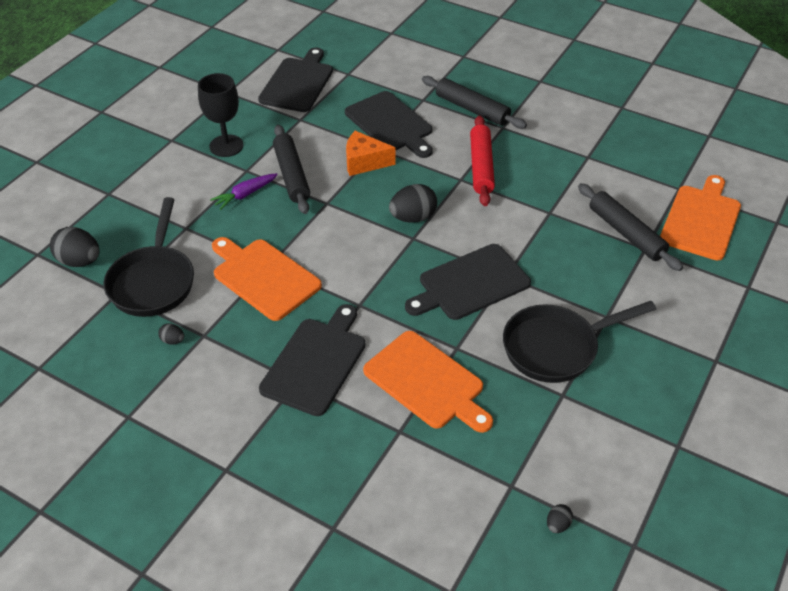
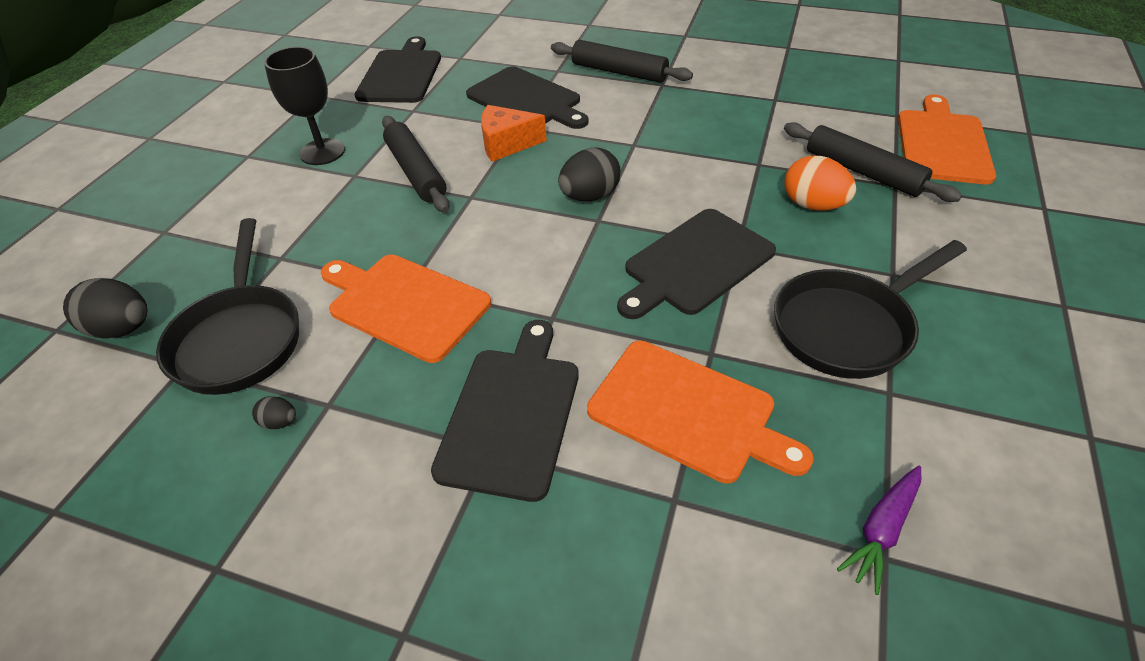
camera: 10 degrees left, 0 degrees up
purple carrot [210,173,278,210] -> purple carrot moved to [837,466,921,595]
red rolling pin [470,115,495,206] -> none
black egg [547,504,573,533] -> none
none -> orange egg [785,156,856,211]

